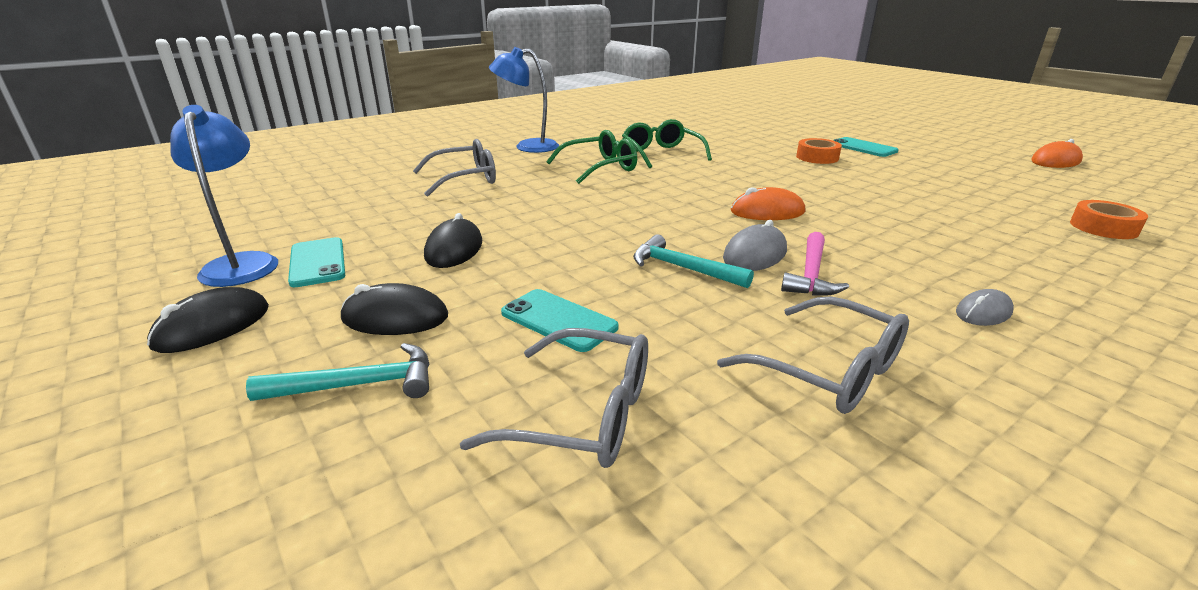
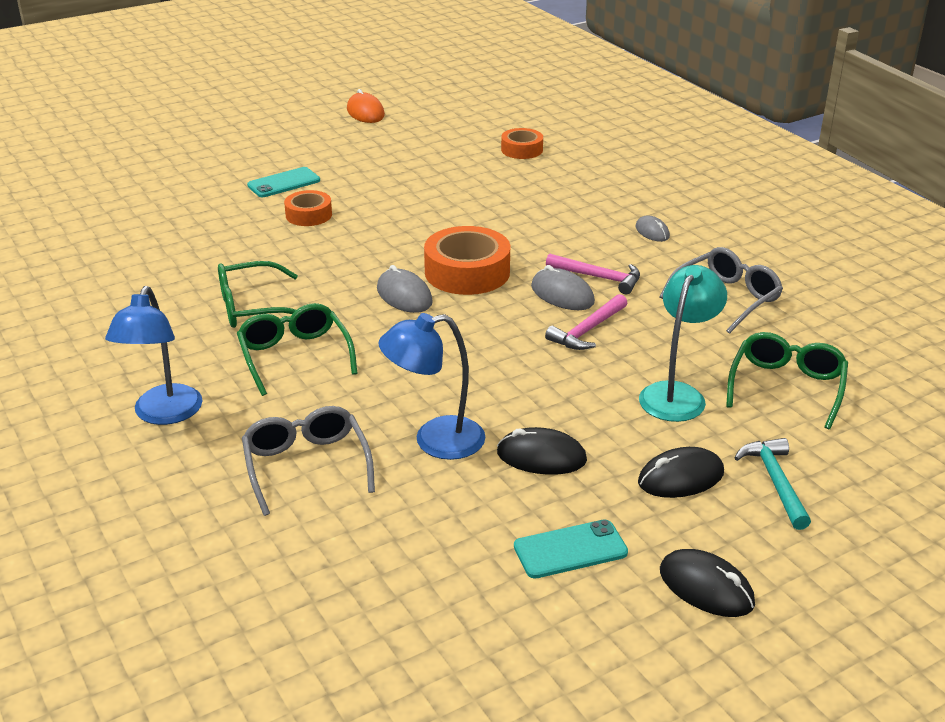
camera: 85 degrees left, 5 degrees up
blue lamp [170,105,278,287] -> blue lamp moved to [379,313,485,460]
black mouse [341,283,448,335] -> black mouse turned 60 degrees clockwise [638,447,724,498]
grey glasses [460,328,648,468] -> green glasses [726,332,848,429]
turquoise phone [501,289,619,352] -> turquoise lamp [639,265,727,422]
turquoise hammer [633,234,754,288] -> pink hammer [545,294,627,350]
orange mouse [731,187,805,220] -> orange tape [424,226,510,295]
none -> grey mouse [377,265,433,313]

